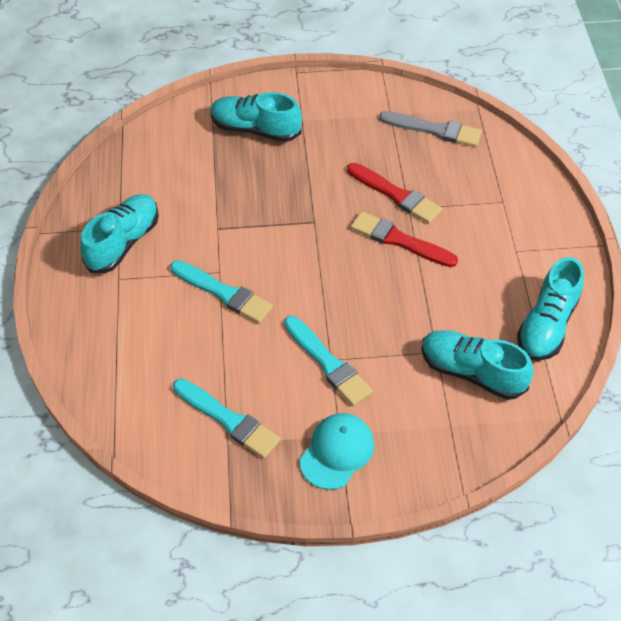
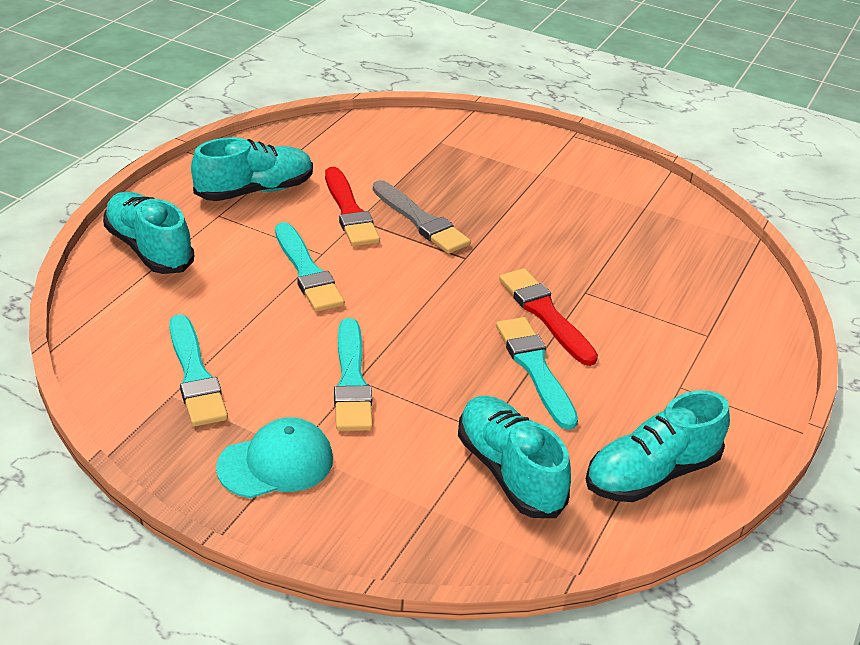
camera: 30 degrees right, 15 degrees down
turquoise shoe [210,92,302,142] -> turquoise shoe moved to [103,192,194,274]
red brush [347,163,442,224] -> red brush moved to [325,167,380,246]
grey brush [379,111,482,147] -> grey brush moved to [373,180,471,254]
none -> turquoise brush [496,317,578,430]

